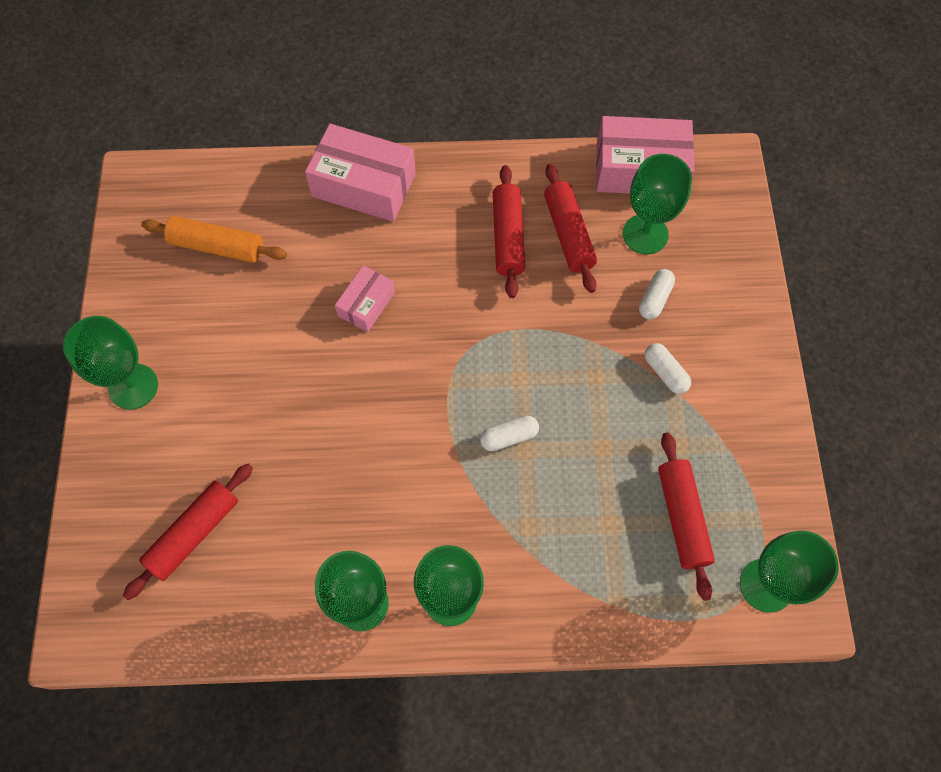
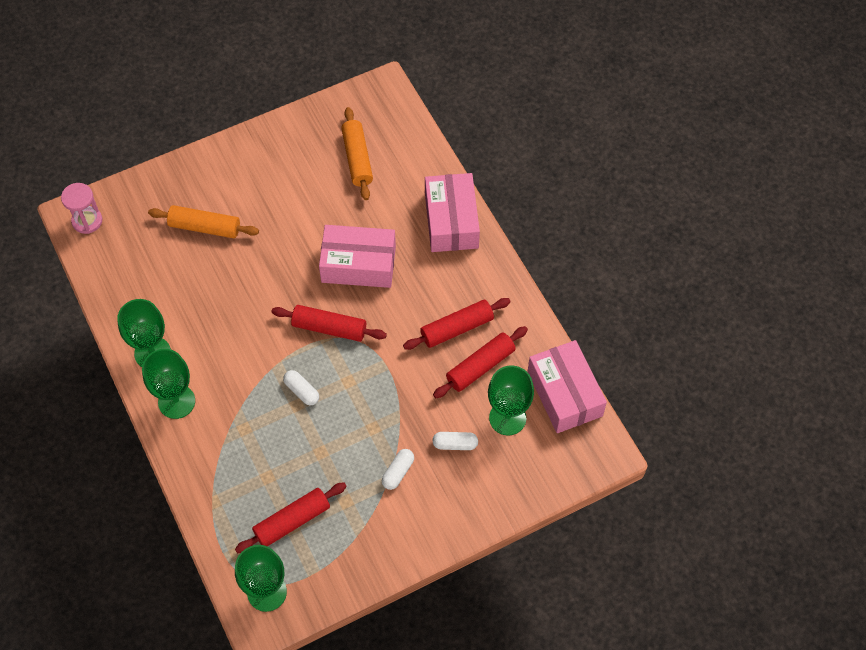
camera: 65 degrees right, 5 degrees down
green goblet [63,316,158,410] -> none
red rolling pin [123,464,253,600] -> red rolling pin moved to [271,305,387,342]
pink box [335,265,395,332] -> pink box [319,225,396,288], size x1.81
none -> pink hourglass [61,183,102,234]
none -> orange rolling pin [148,205,259,238]

